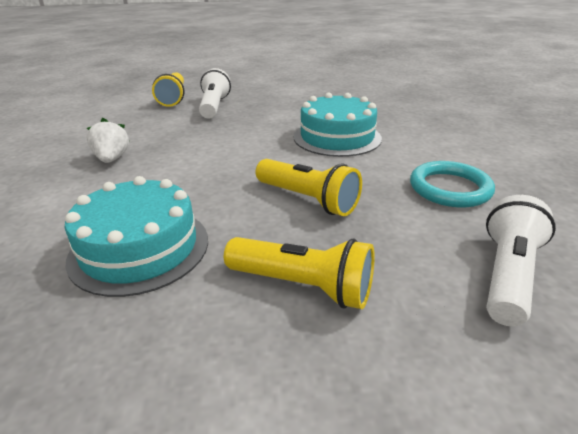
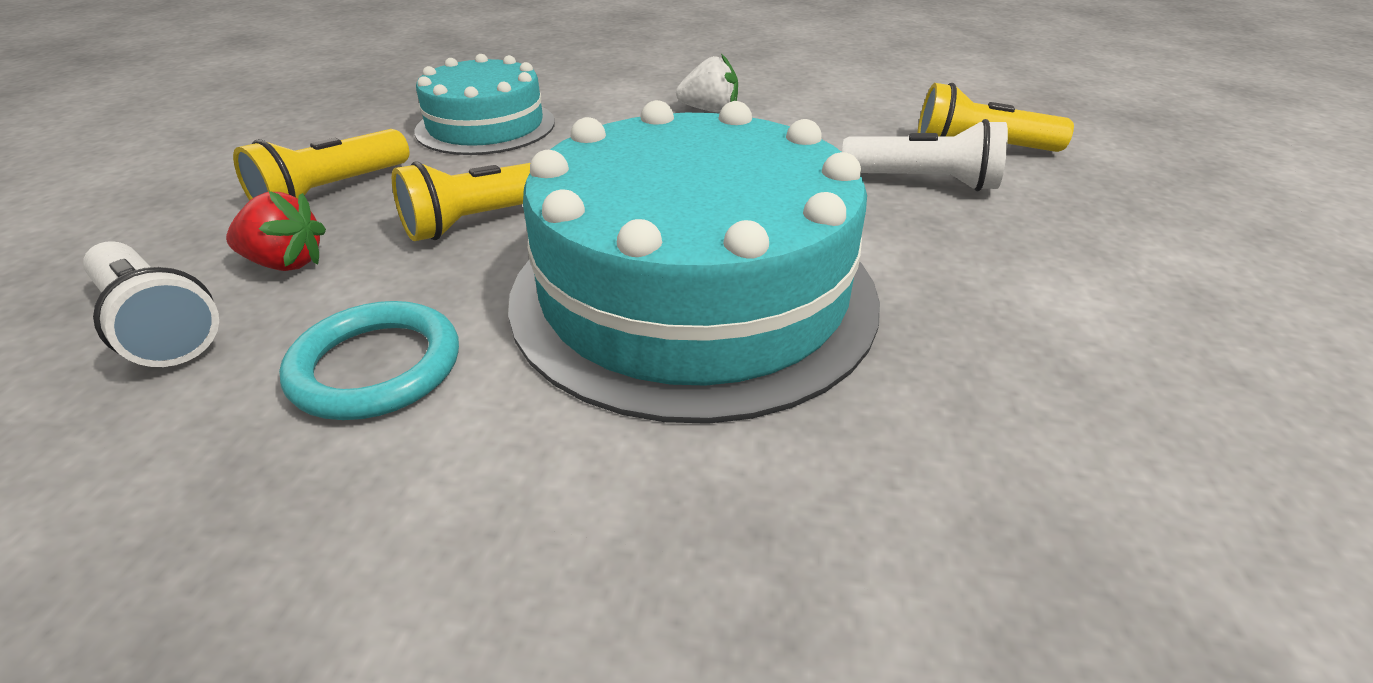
camera: 105 degrees right, 5 degrees up
turquoise cake [294,93,382,157] -> turquoise cake [508,100,880,424], size x1.80
none -> red strawberry [226,191,326,271]

